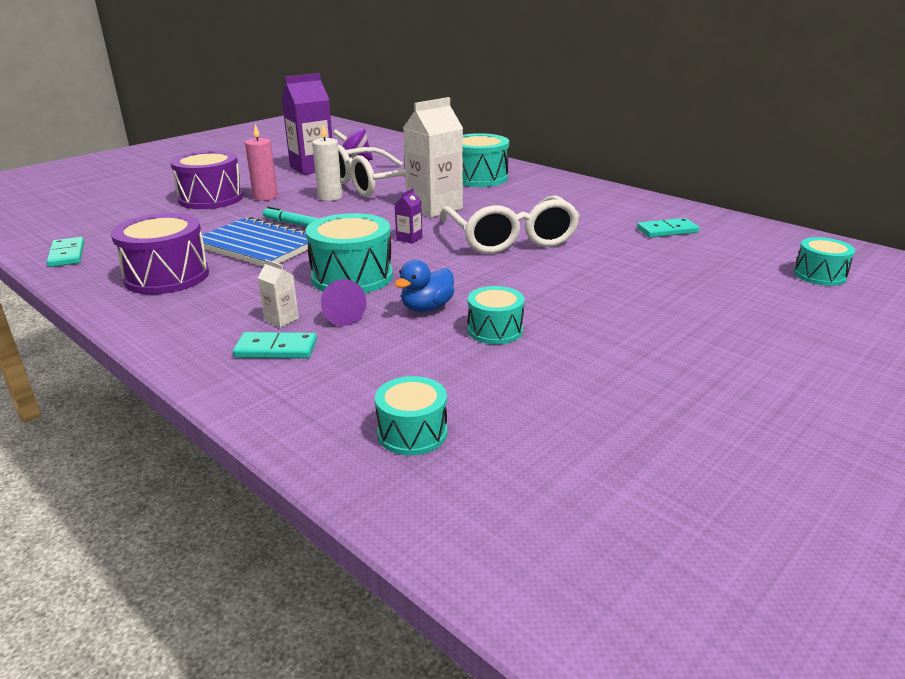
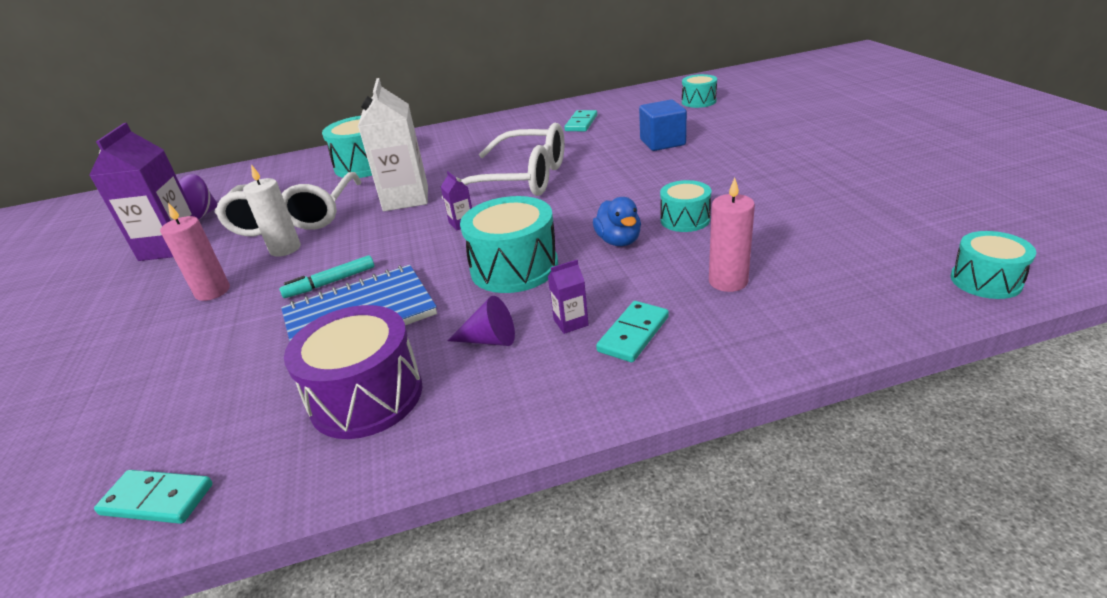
camera: 55 degrees left, 5 degrees up
purple drum [170,150,243,209] -> none
white carton [258,259,299,328] -> purple carton [548,260,589,334]
purple cone [321,279,366,326] -> purple cone moved to [448,296,515,346]
turquoise drum [375,376,447,455] -> turquoise drum moved to [951,231,1036,299]
none -> blue cube [639,100,687,151]
none -> pink candle [709,178,755,292]

